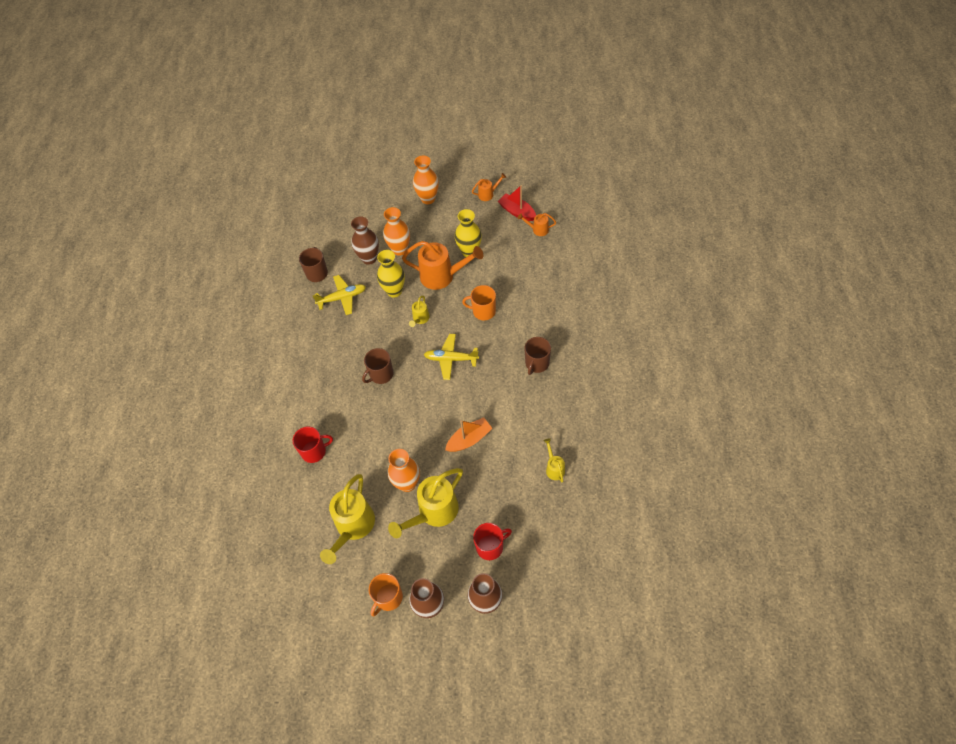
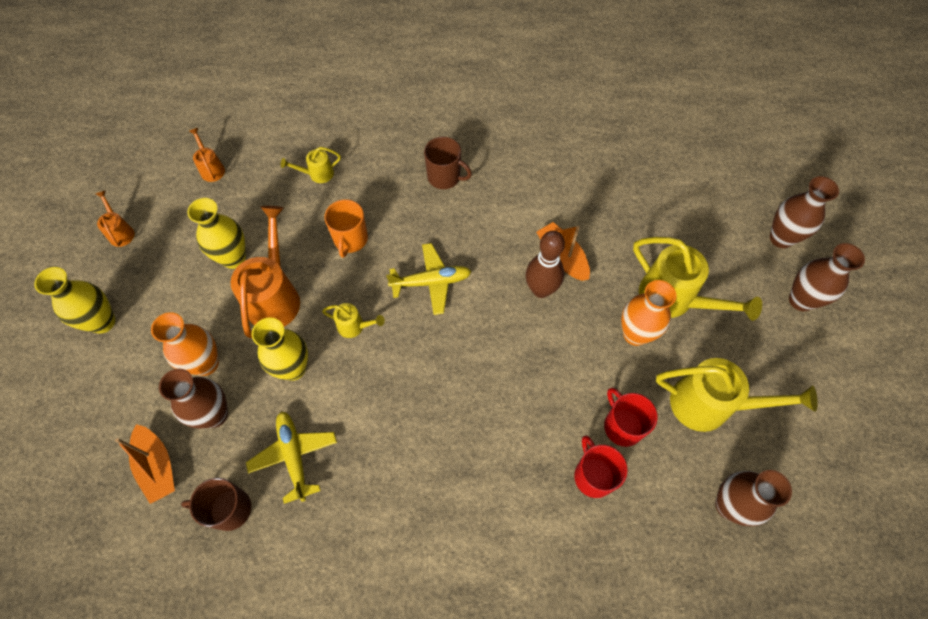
camera: 95 degrees left, 5 degrees up
brown mug [362,348,393,384] -> none
orange mug [369,573,403,616] -> none
orange vase [413,155,439,204] -> yellow vase [34,267,115,334]
yellow plane [424,334,479,380] -> yellow plane turned 105 degrees counterclockwise [386,243,471,315]
red mug [473,523,512,560] -> red mug moved to [604,388,658,447]
red boat [498,185,536,221] -> none
orange watering can [518,213,556,236] -> orange watering can turned 150 degrees clockwise [189,128,225,182]
yellow watering can [544,438,565,482] -> yellow watering can moved to [281,147,341,183]
none -> orange boat [115,424,175,504]
none -> brown bowling pin [525,231,565,298]
none -> brown vase [715,470,792,526]

